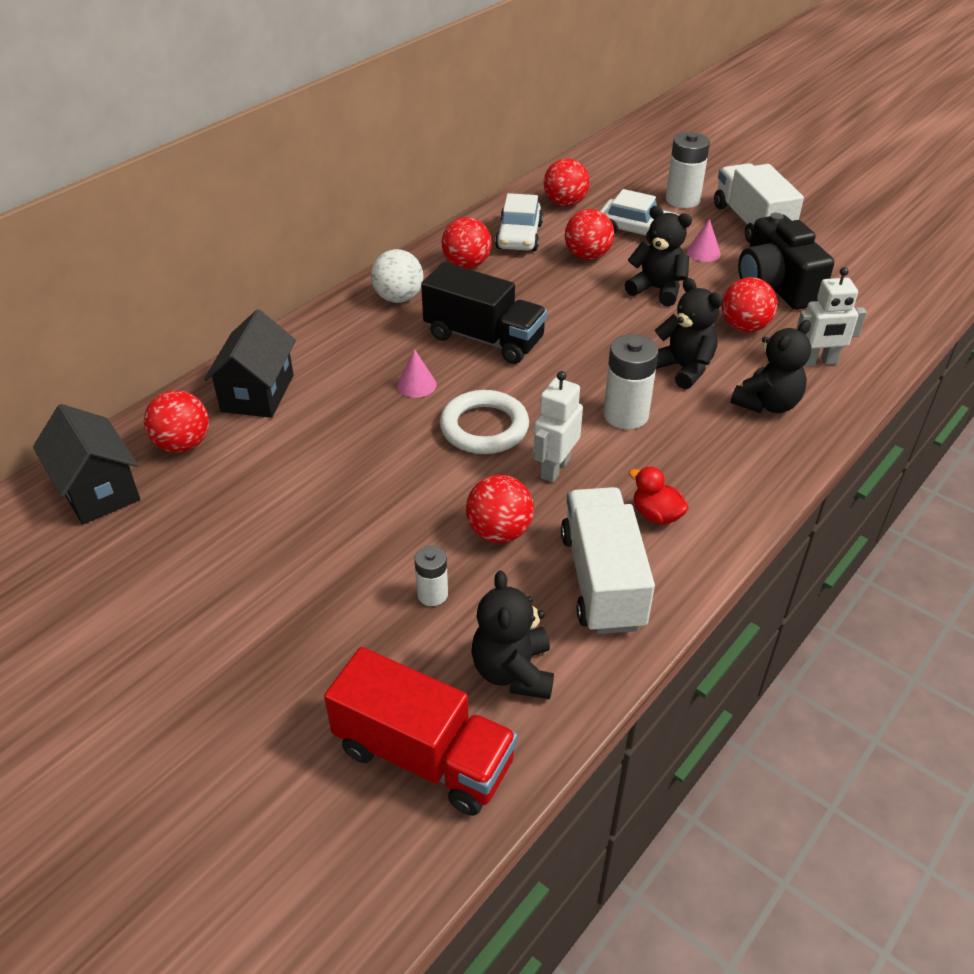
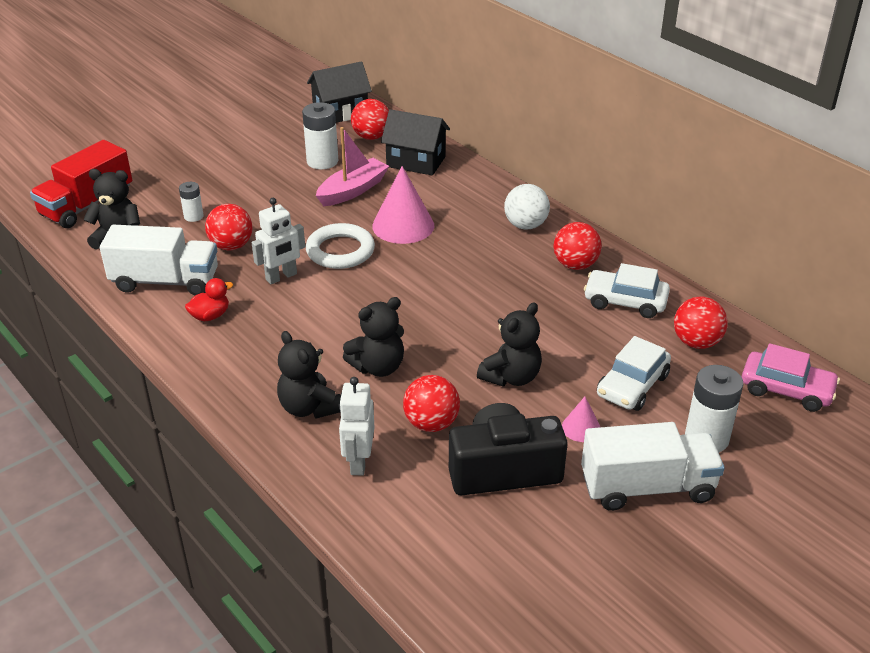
camera: 100 degrees right, 5 degrees down
pink cone [397,349,437,398] -> pink cone [372,166,434,244], size x2.00
black truck [421,262,547,364] -> none
white robot [533,371,583,483] -> white robot turned 105 degrees clockwise [252,198,305,284]
red ball [565,209,614,260] -> none
white battery [603,334,659,429] -> white battery moved to [302,102,338,169]
none -> pink boat [316,127,389,206]
none -> pink car [742,343,840,412]

